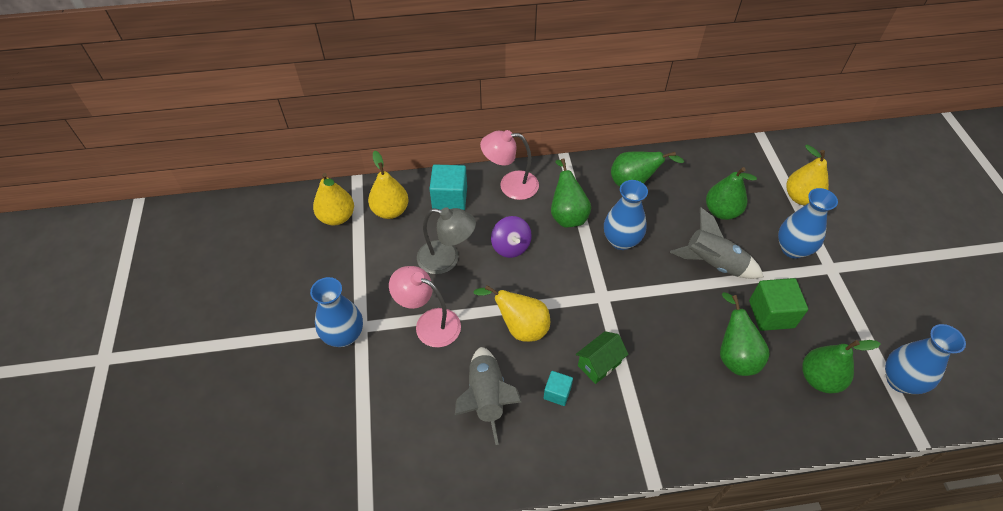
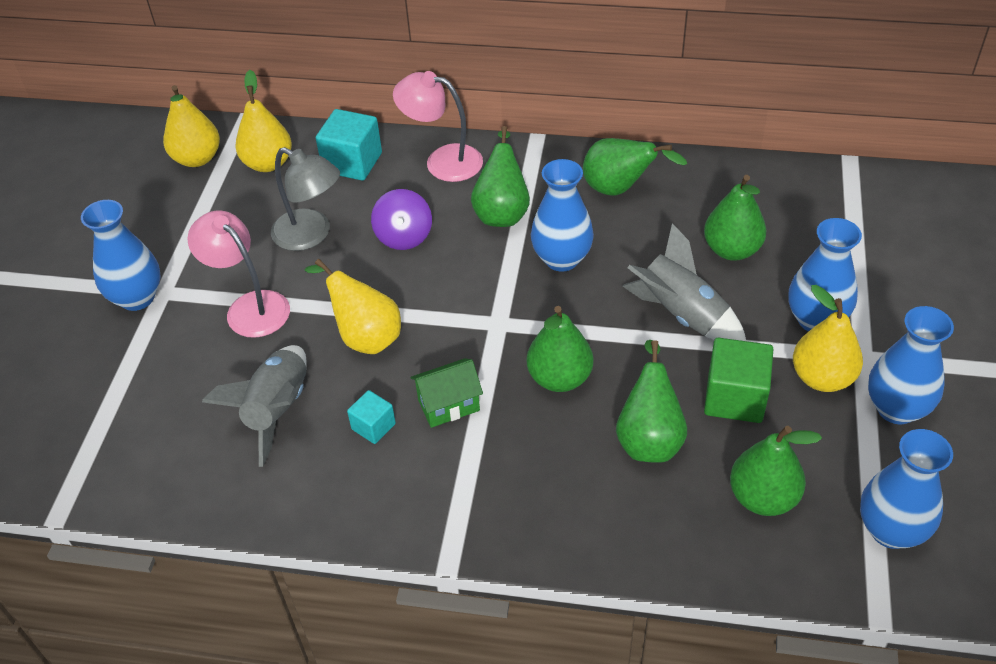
camera: 20 degrees right, 5 degrees down
yellow pear [786,145,829,205] -> yellow pear moved to [793,285,863,392]
none -> green pear [527,306,594,392]
none -> blue vase [868,306,954,424]

